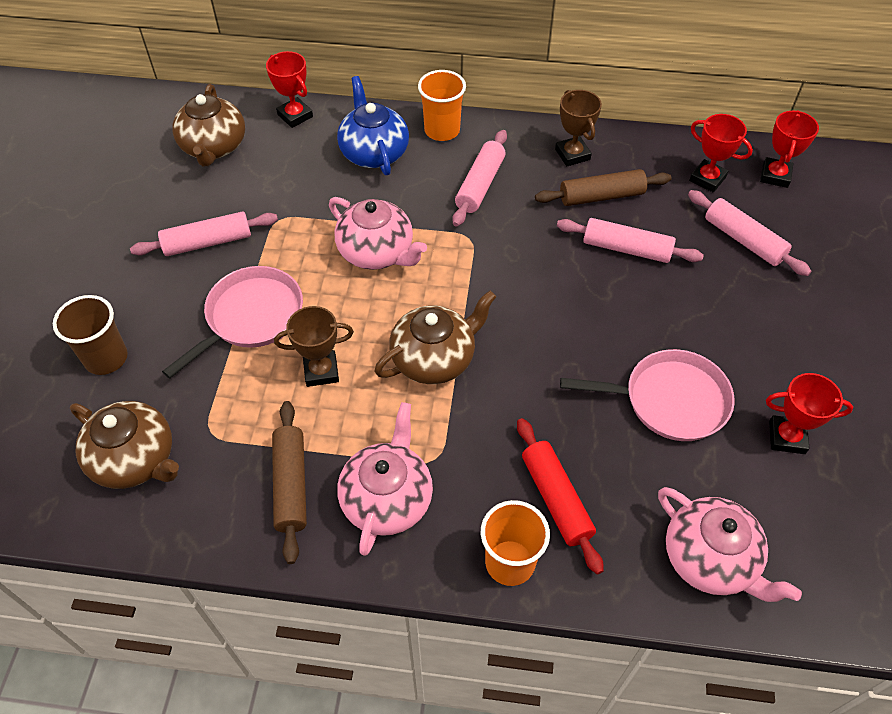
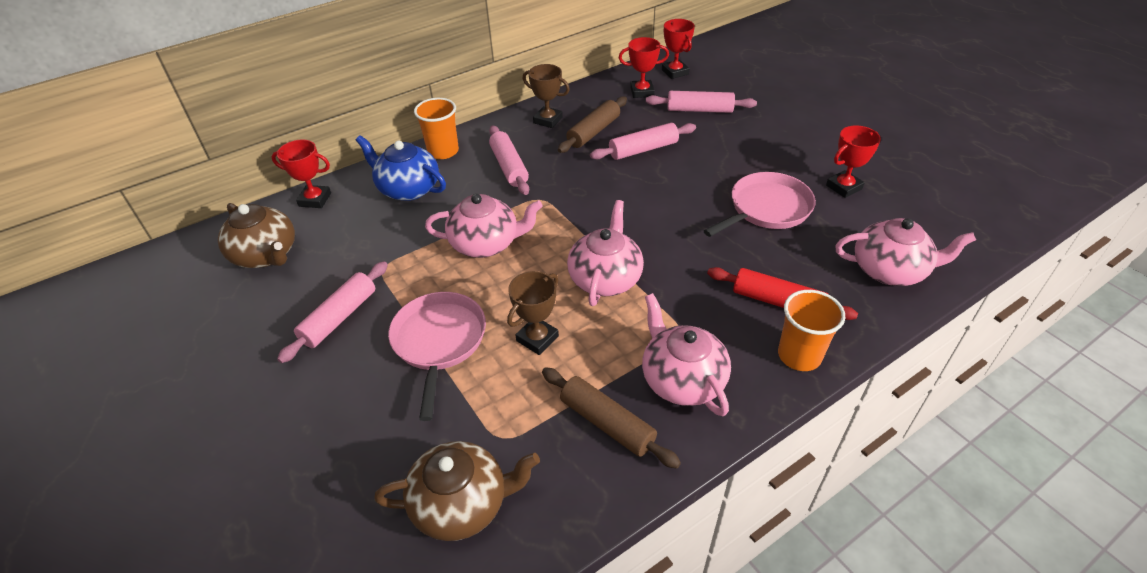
camera: 40 degrees left, 10 degrees down
brown cup [53,295,128,375] -> none
brown teapot [374,291,496,384] -> pink teapot [567,200,644,306]

